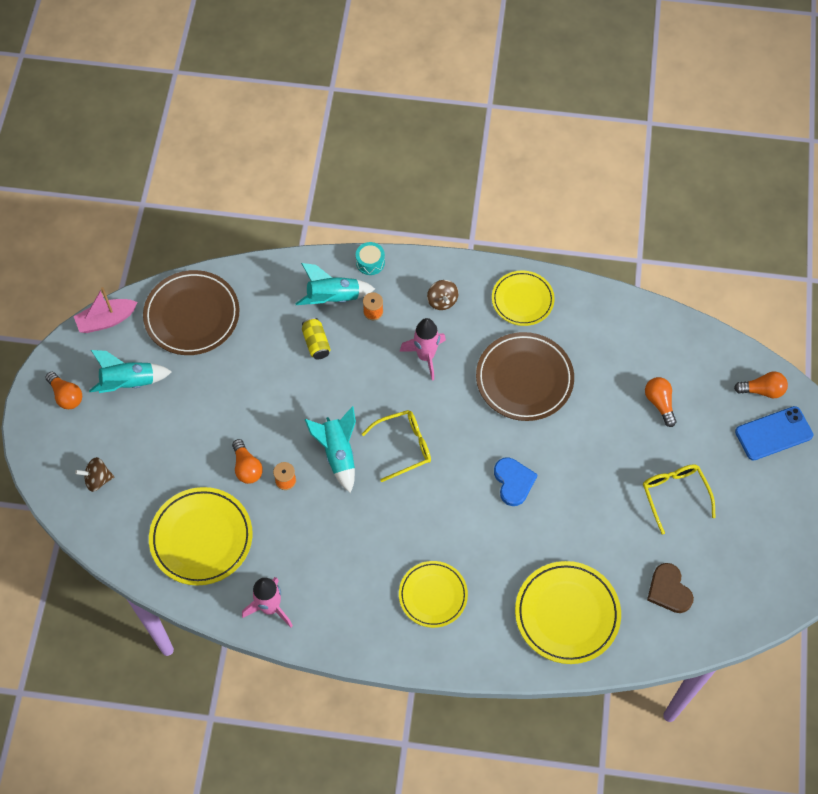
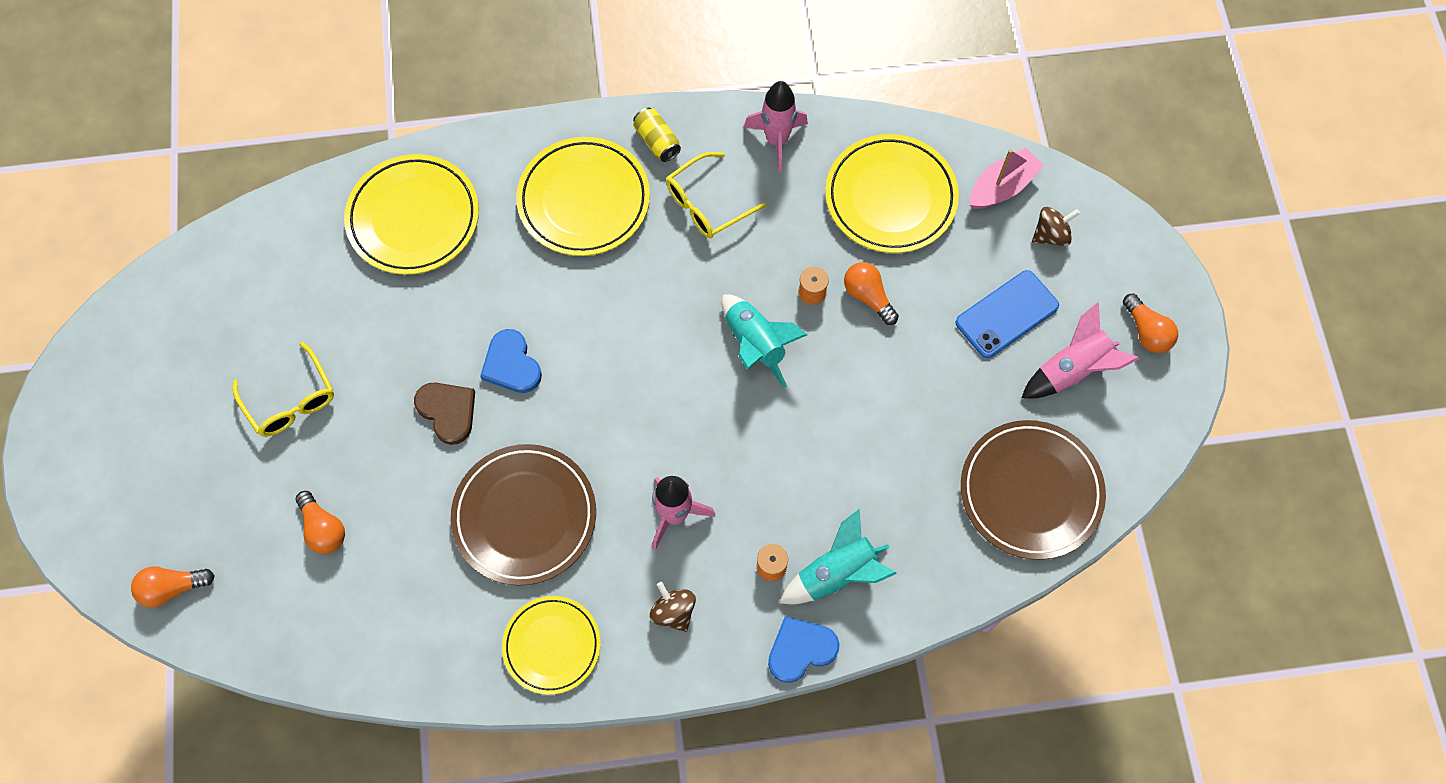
camera: 165 degrees right, 5 degrees up
orange light bulb [45,372,82,409] -> orange light bulb turned 150 degrees counterclockwise [1123,294,1178,353]
pink boat [74,287,137,333] -> pink boat moved to [970,148,1044,209]
turquoise rocket [89,350,172,393] -> pink rocket [1022,302,1140,398]
yellow can [302,318,330,360] -> yellow can moved to [633,108,681,162]
turquoise drum [356,242,385,275] -> blue heart [768,617,840,683]
yellow glasses [362,410,431,482] -> yellow glasses moved to [666,152,767,238]
yellow plate [399,561,468,628] -> yellow plate [516,137,650,256], size x1.52
brown heart [647,563,694,613] -> brown heart moved to [414,382,475,445]
blue phone [735,406,813,461] -> blue phone moved to [956,270,1059,358]

